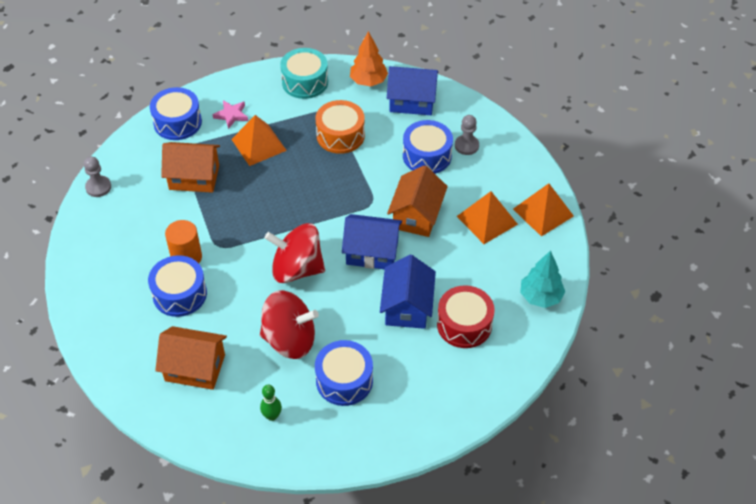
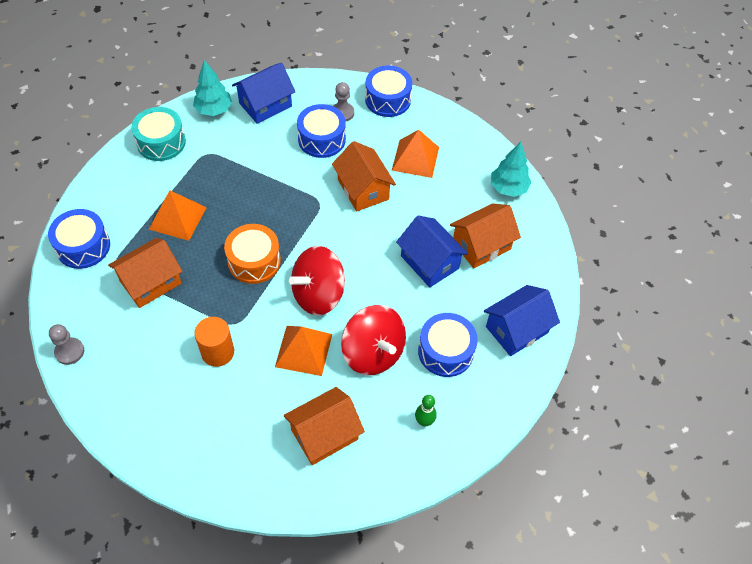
camera: 45 degrees left, 5 degrees up
blue drum [148,255,207,317] -> blue drum moved to [365,66,412,117]
pink star [213,100,248,129] -> none
red spinning top [260,290,319,359] -> red spinning top turned 90 degrees clockwise [341,305,406,375]
orange drum [315,100,365,154] -> orange drum moved to [224,224,281,284]
blue house [342,214,402,269] -> blue house moved to [484,285,560,356]
orange tree [350,31,388,86] -> turquoise tree [193,60,232,116]
red drum [437,285,495,348] -> orange house [450,203,521,268]
orange pyramid [513,183,574,237] -> orange pyramid moved to [275,326,332,376]

